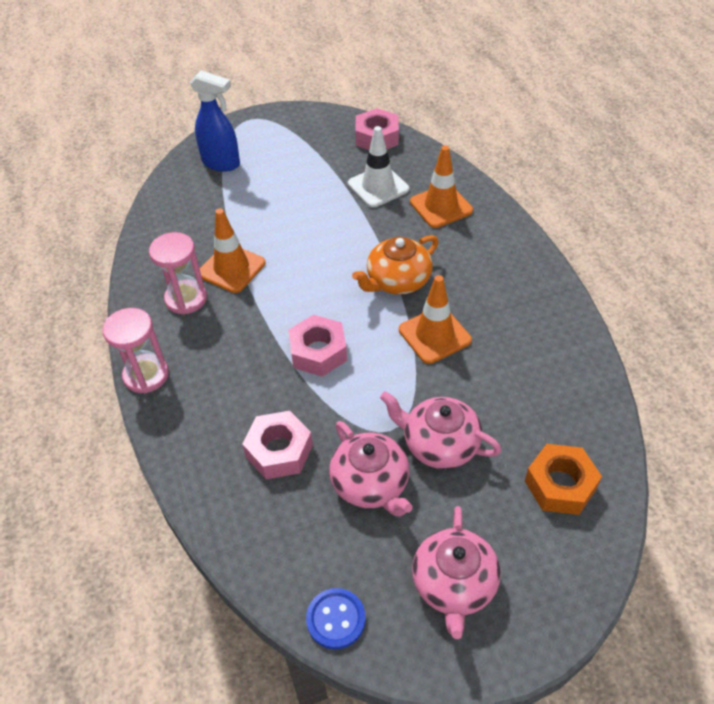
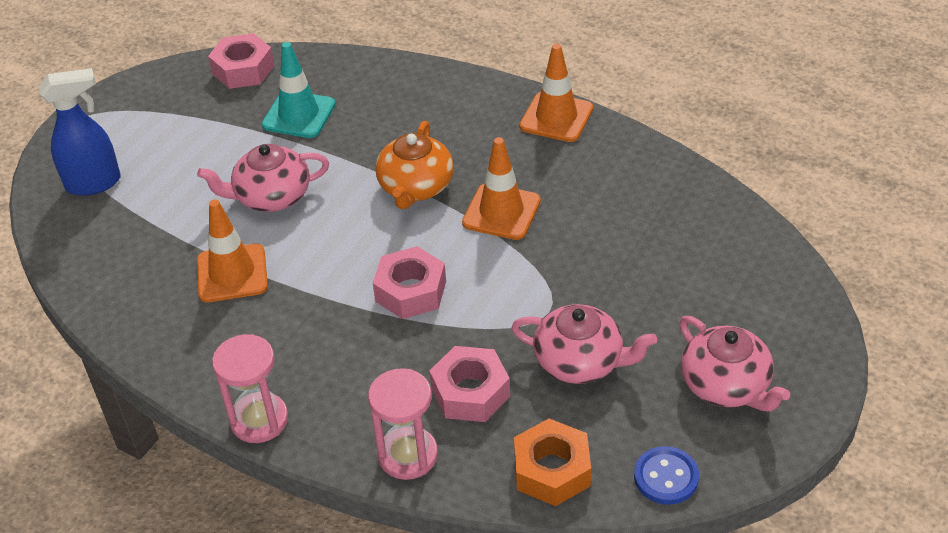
camera: 40 degrees left, 5 degrees down
pink hourglass [149,232,207,315] -> pink hourglass moved to [368,368,438,480]
white traffic cone [348,126,409,208] -> turquoise traffic cone [262,42,336,138]
pink teapot [380,391,501,469] -> pink teapot moved to [197,144,329,212]
orange traffic cone [410,146,473,228] -> orange traffic cone moved to [520,44,593,142]
orange nut [525,444,602,515] -> orange nut moved to [514,419,591,506]

